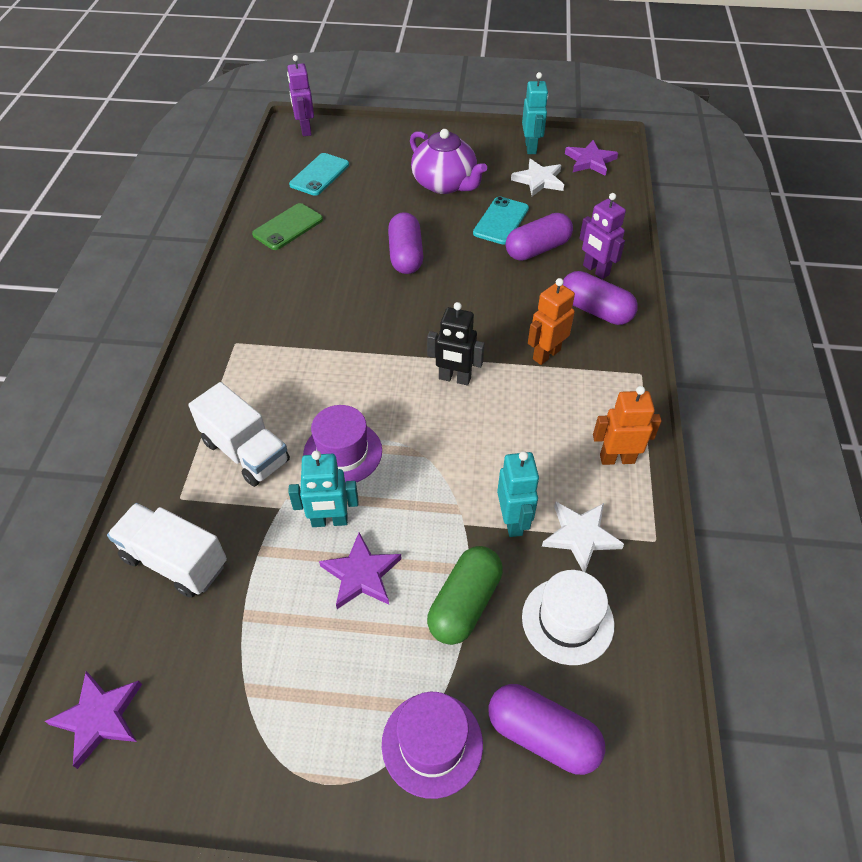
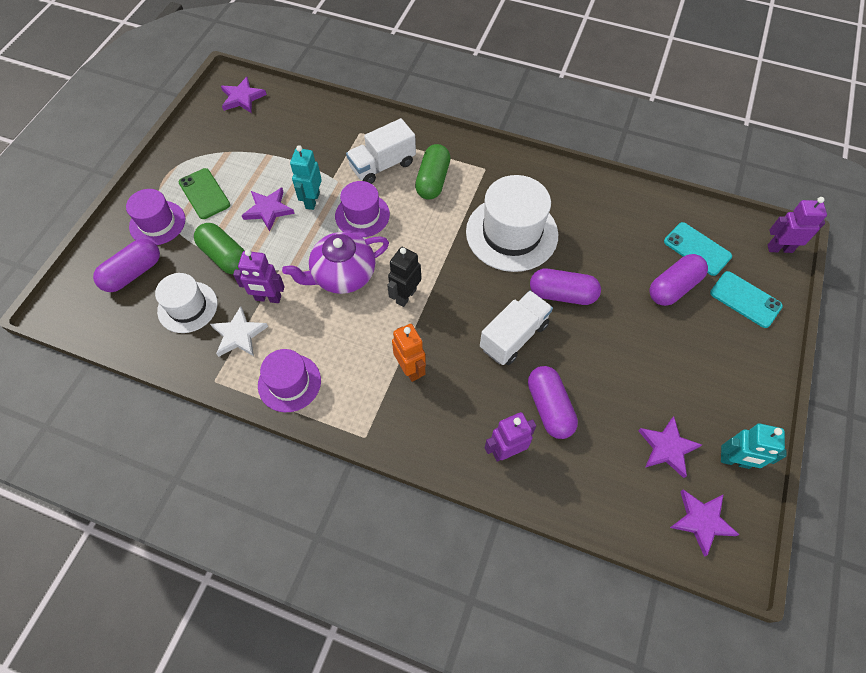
camera: 105 degrees right, 10 degrees up
white truck [107,503,227,598] -> white truck moved to [480,290,553,365]
green phone [252,203,323,250] -> green phone moved to [179,168,230,219]
purple teapot [410,129,487,194] -> purple teapot moved to [282,232,389,294]
turquoise phone [473,196,529,245] -> turquoise phone moved to [710,271,783,328]
turquoise robot [497,451,539,537] -> purple robot [233,250,285,303]
white star [511,159,564,196] -> purple star [638,416,702,478]
purple capsule [563,271,638,325] -> purple capsule moved to [649,254,708,306]
orange robot [593,386,662,465] -> purple hat [258,349,321,412]
none -> green capsule [415,144,451,200]
none -> white hat [466,175,558,272]

